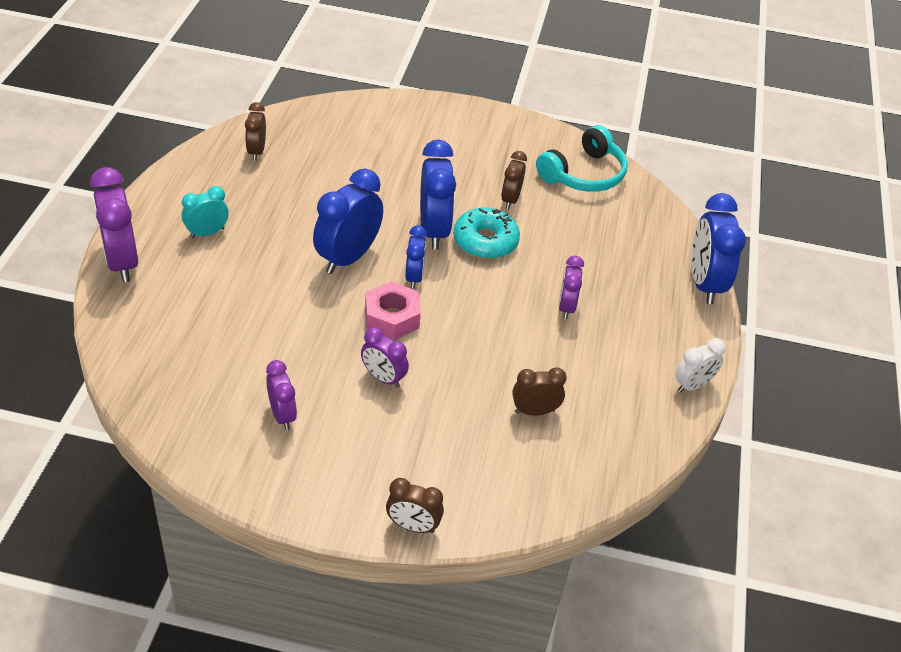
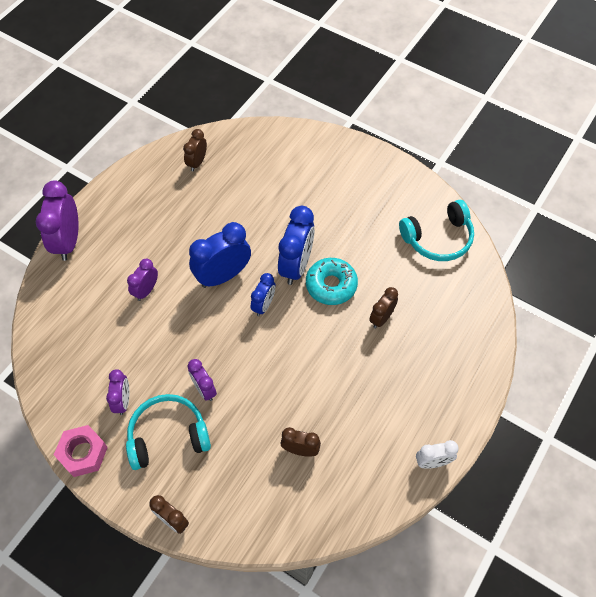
camera: 25 degrees right, 15 degrees up
turquoise clock [182,186,229,239] -> none
pink nut [365,281,421,340] -> pink nut moved to [54,425,108,477]
brown clock [501,151,527,209] -> brown clock moved to [369,287,398,329]
purple clock [559,256,584,319] -> purple clock moved to [127,259,158,301]
blue clock [692,193,746,304] -> none
none -> turquoise headphones [126,394,211,470]

